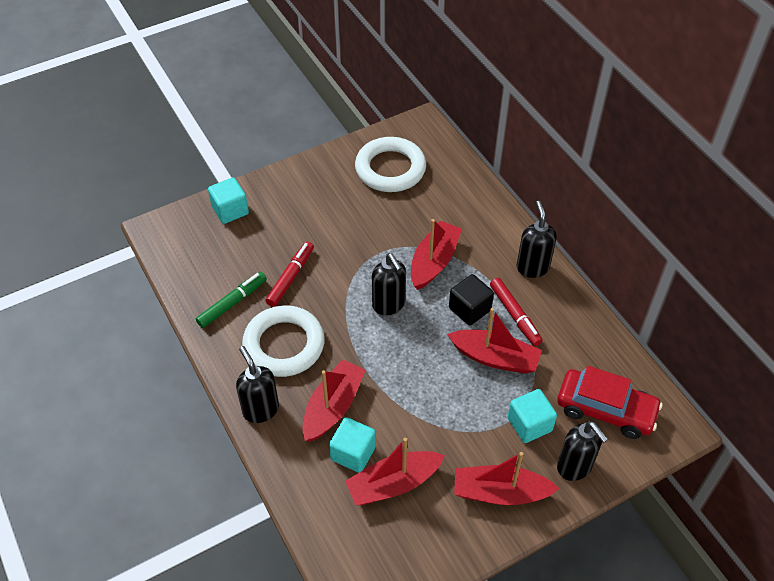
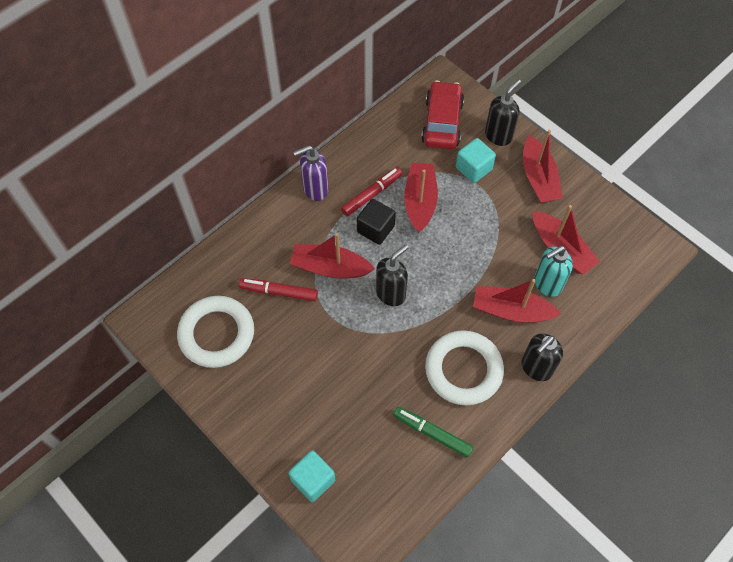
camera: 105 degrees left, 10 degrees up
red marker [265,241,314,307] -> red marker moved to [239,278,318,301]
turquoise cube [329,417,376,473] -> turquoise soap dispenser [534,246,573,297]
black soap dispenser [516,201,557,278] -> purple soap dispenser [293,145,329,201]

